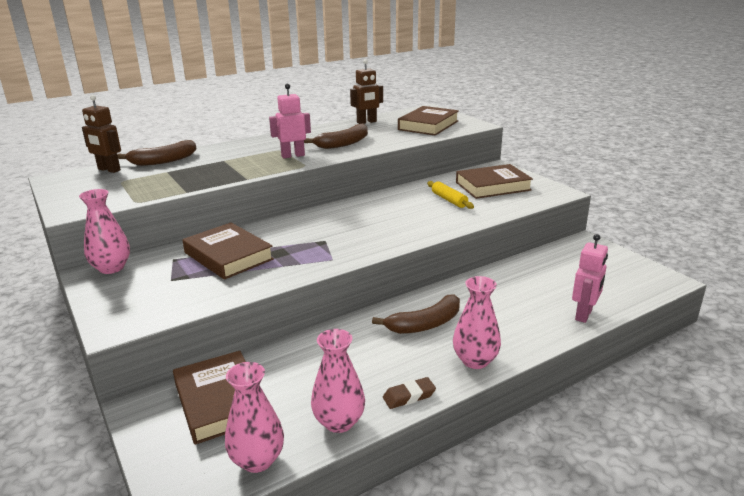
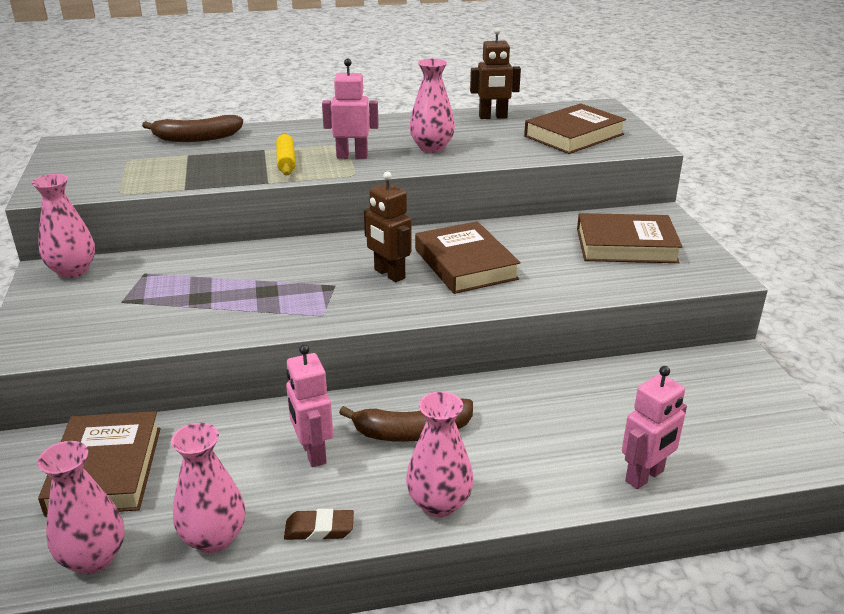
camera: 20 degrees right, 5 degrees up
brown robot [82,95,121,173] -> brown robot moved to [364,172,412,282]
brown book [182,222,274,280] -> brown book moved to [415,221,521,294]
brown banana [304,124,368,149] -> pink vase [410,58,455,153]
yellow rolling pin [427,181,474,209] -> yellow rolling pin moved to [276,133,295,175]
none -> pink robot [286,344,333,467]

